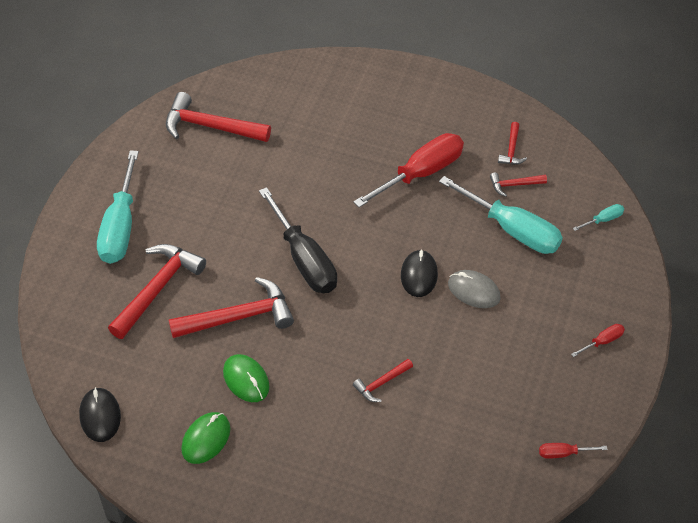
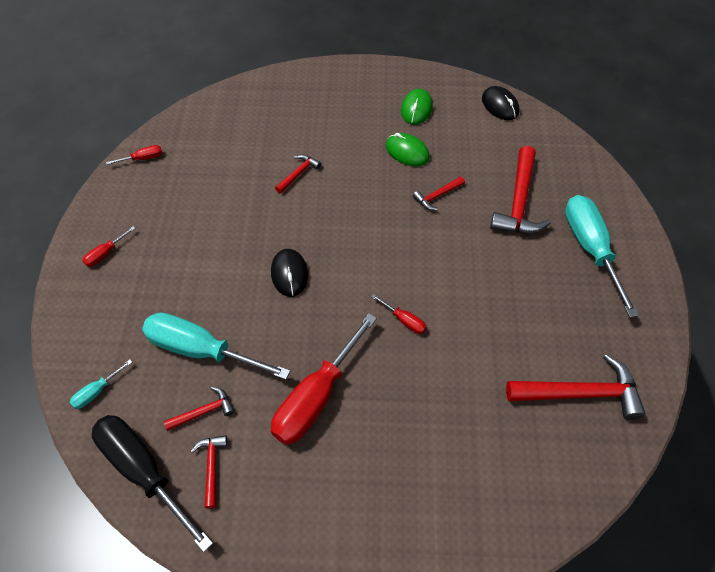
camera: 165 degrees right, 5 degrees up
red hammer [169,277,294,338] -> red hammer [413,176,465,210], size x0.51
black screwdriver [259,187,337,293] -> black screwdriver moved to [92,415,213,552]
grey mouse [448,270,501,308] -> none
none -> red screwdriver [372,294,426,334]

